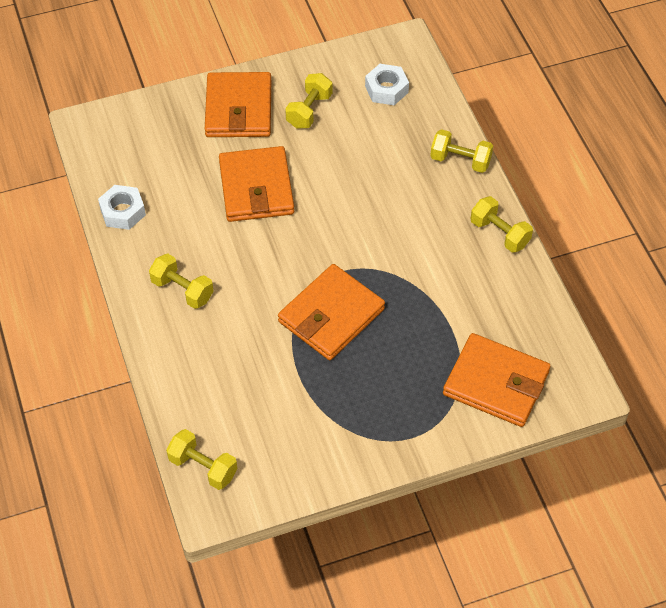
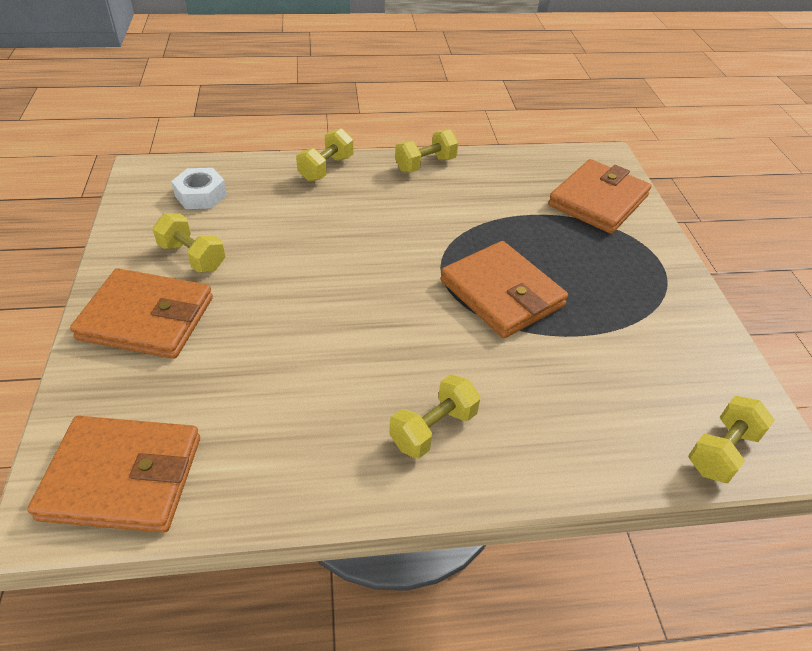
camera: 80 degrees left, 10 degrees down
white nut [98,185,146,230] -> none
orange wallet [219,146,294,222] -> orange wallet moved to [27,416,200,533]

